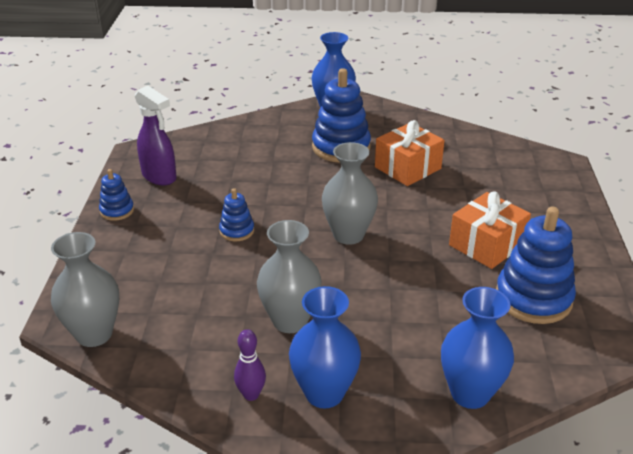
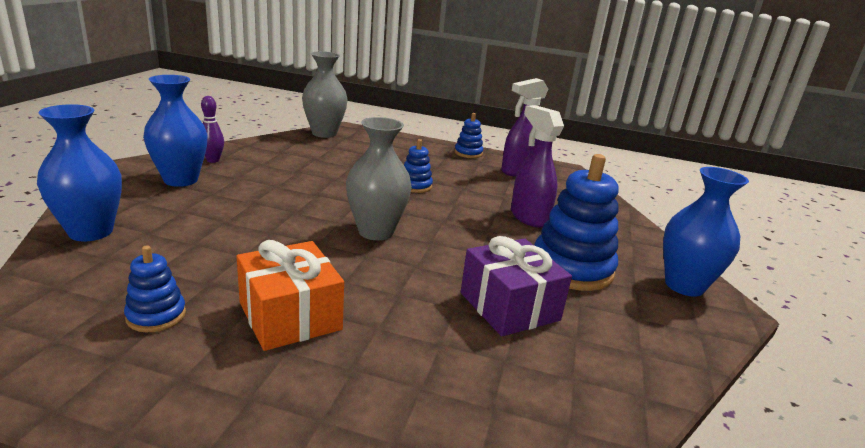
camera: 100 degrees right, 10 degrees down
grey vase [257,220,322,333] -> none
orange gift [375,120,445,186] -> purple gift [461,236,572,336]
blue stacking toy [496,207,576,324] -> blue stacking toy [124,246,186,332], size x0.51
none -> purple spray bottle [511,105,564,228]

